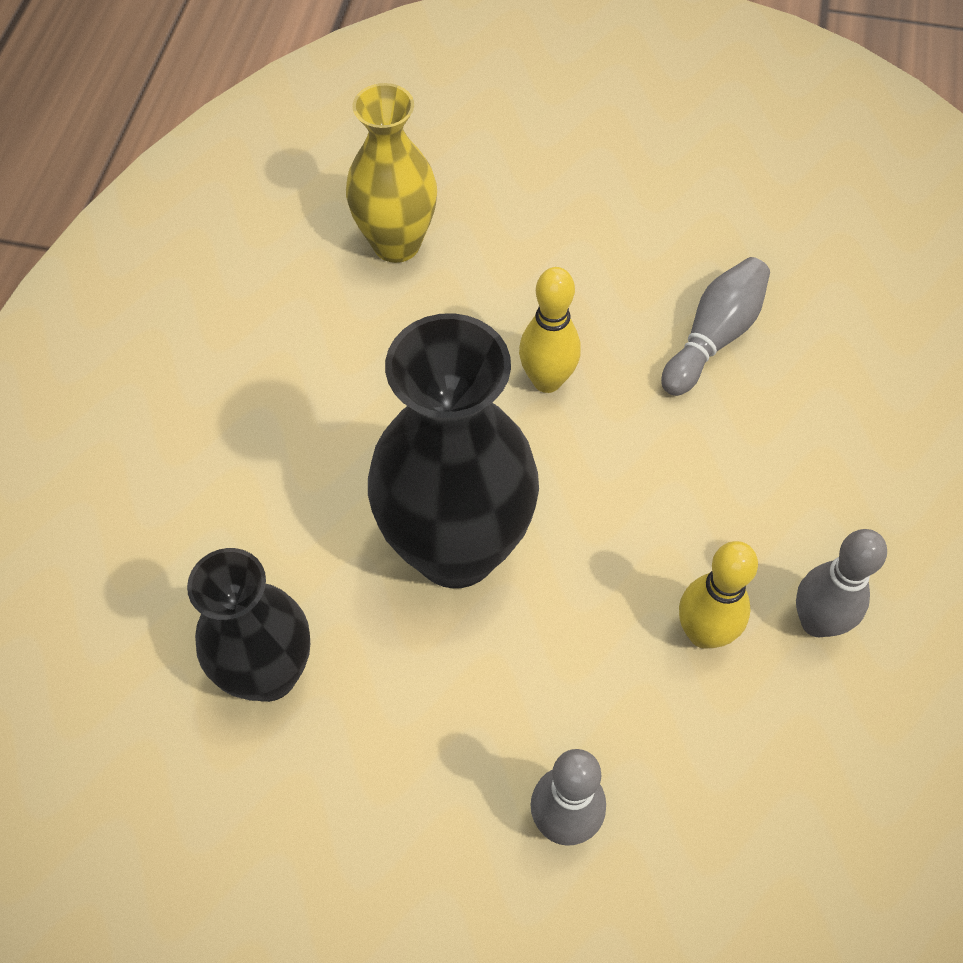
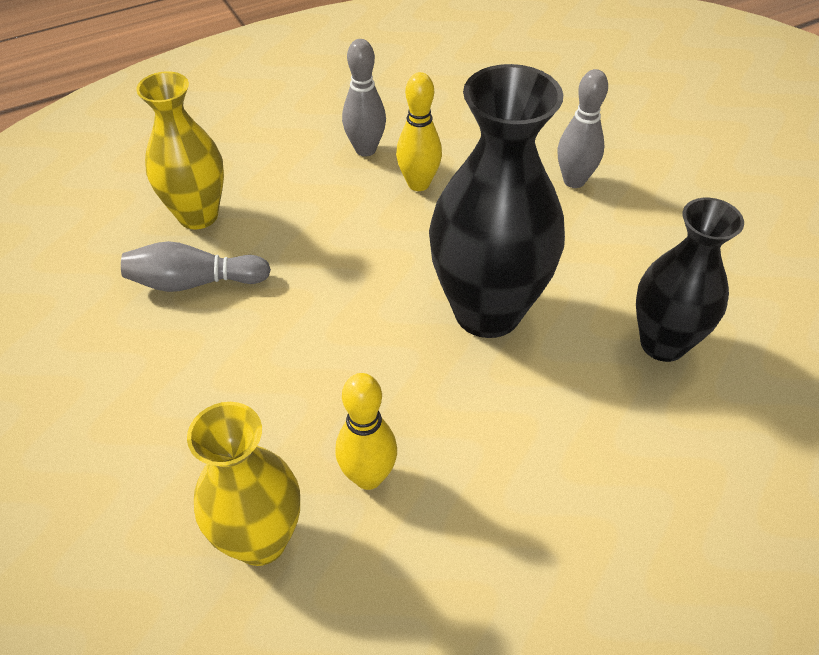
camera: 130 degrees left, 10 degrees down
yellow bowling pin [519,267,581,393] -> yellow bowling pin moved to [335,373,397,490]
none -> yellow vase [136,71,224,229]

